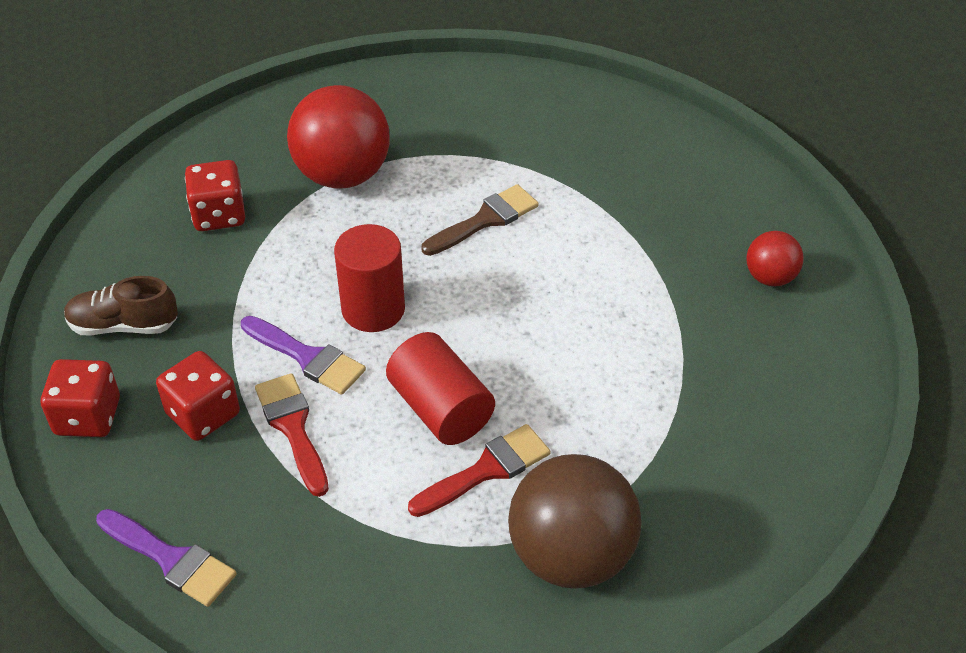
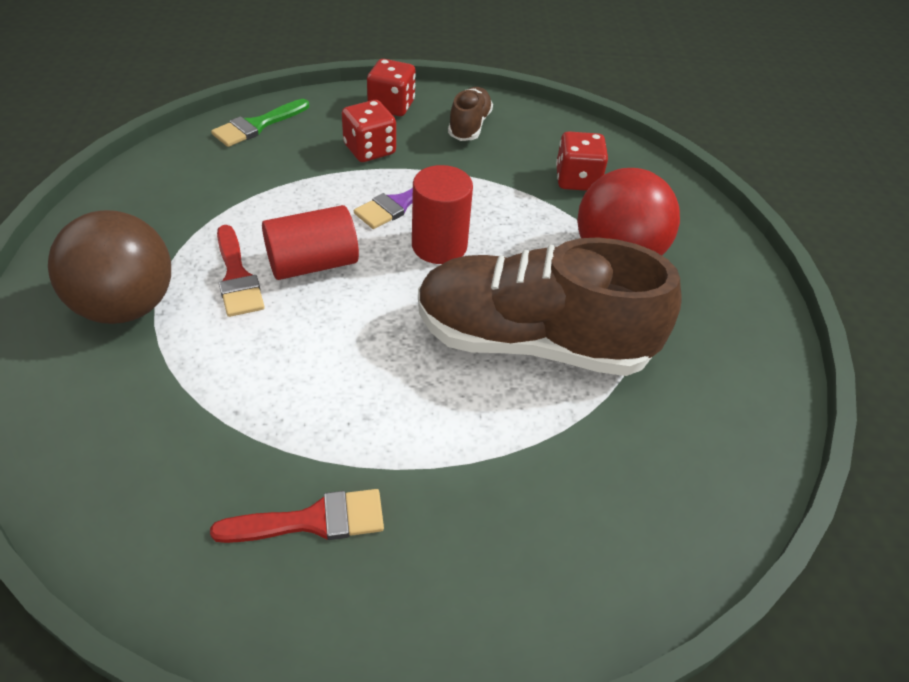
camera: 100 degrees right, 0 degrees up
purple brush [96,509,237,607] -> green brush [211,99,309,147]
red brush [255,373,329,497] -> red brush moved to [210,489,384,543]
brown brush [421,184,539,256] -> brown shoe [418,237,682,376]
red ball [746,231,804,286] -> none

